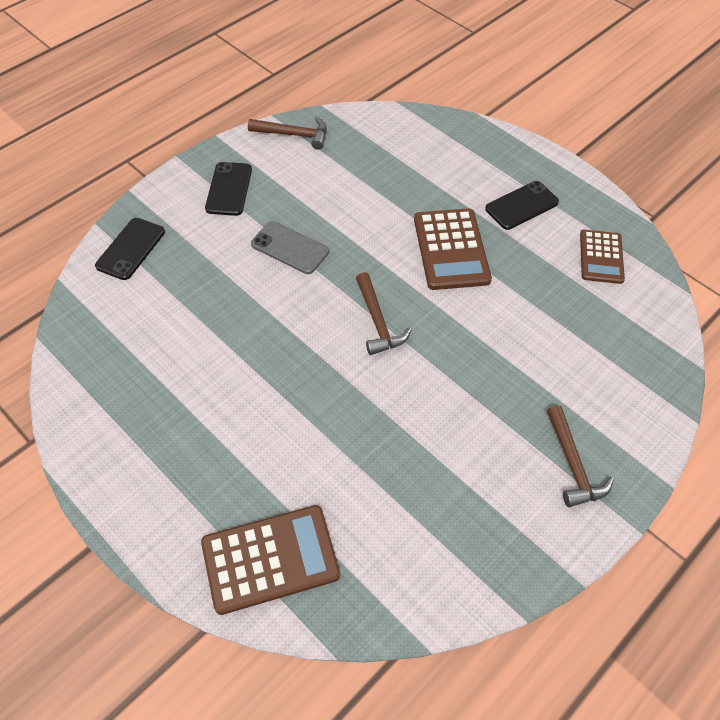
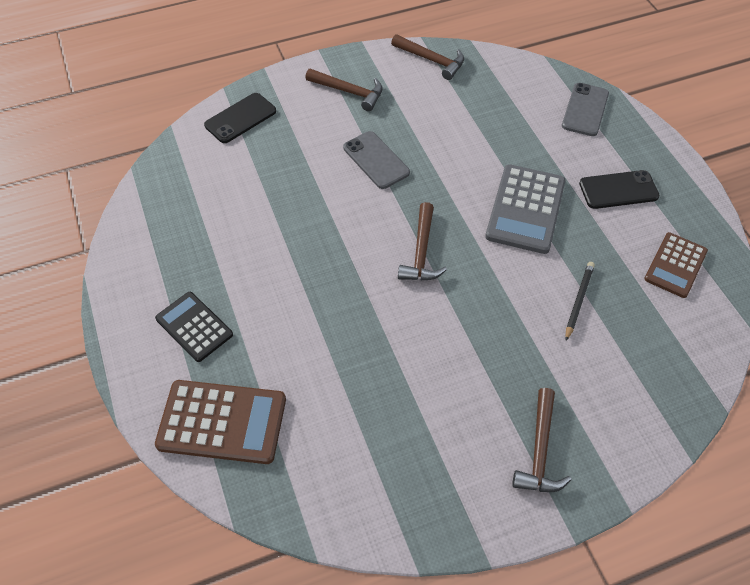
camera: 25 degrees right, 0 degrees up
black phone [205,162,252,216] -> brown hammer [305,69,382,111]
brown calculator [414,208,492,290] -> grey calculator [485,164,566,254]
none -> black calculator [155,292,233,362]
none -> grey phone [562,83,609,136]
none -> black pencil [565,262,595,341]

